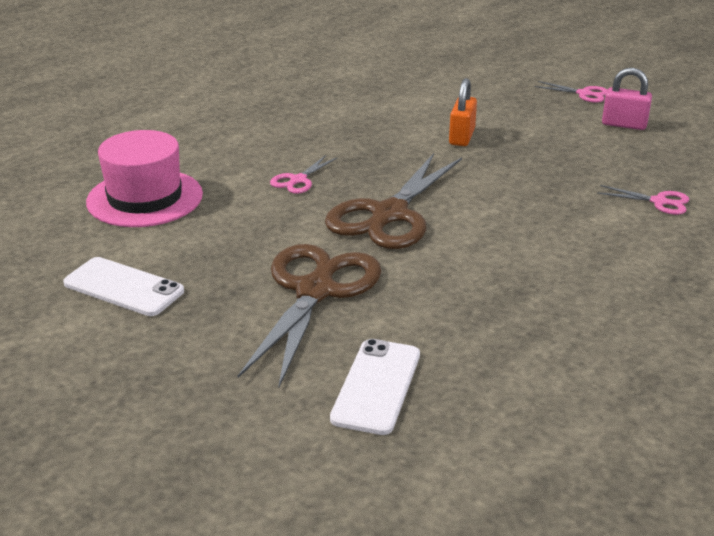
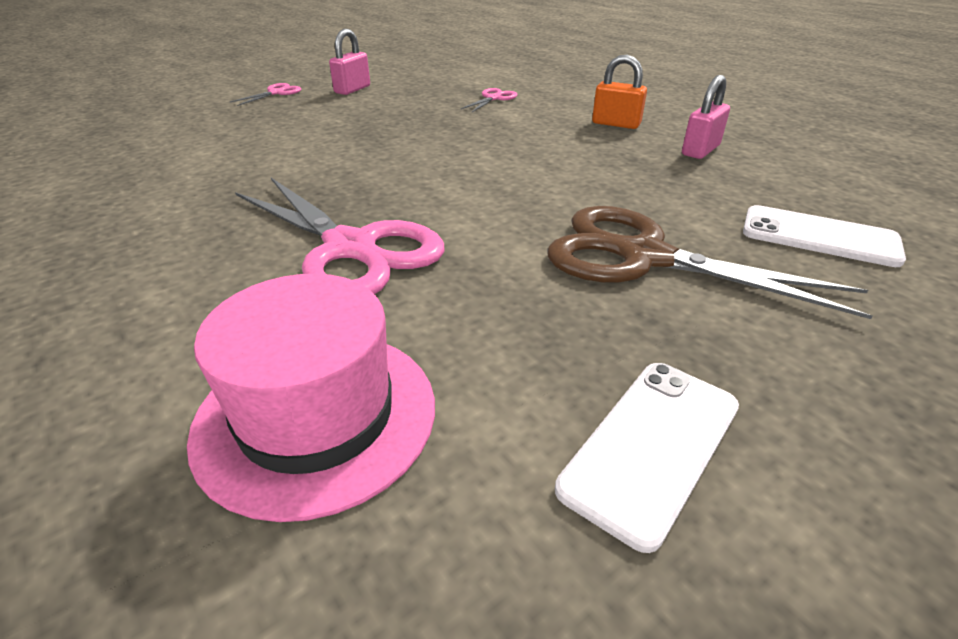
camera: 80 degrees left, 5 degrees up
pink scissors [270,155,338,194] -> pink scissors [235,178,445,294], size x2.22
brown scissors [325,153,462,249] -> none
orange padlock [449,78,477,146] -> orange padlock moved to [592,55,647,129]
none -> pink padlock [682,75,730,159]

